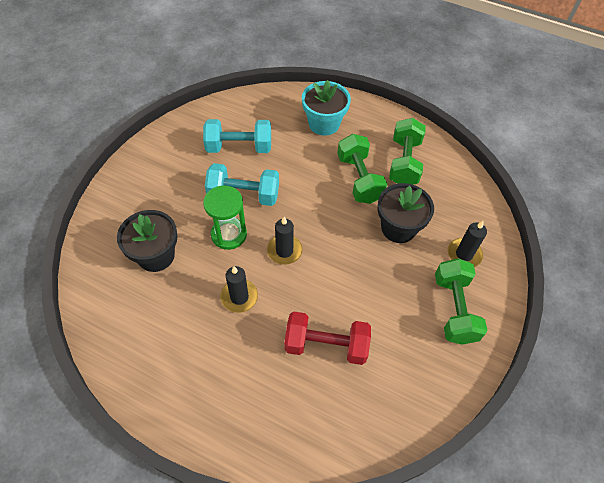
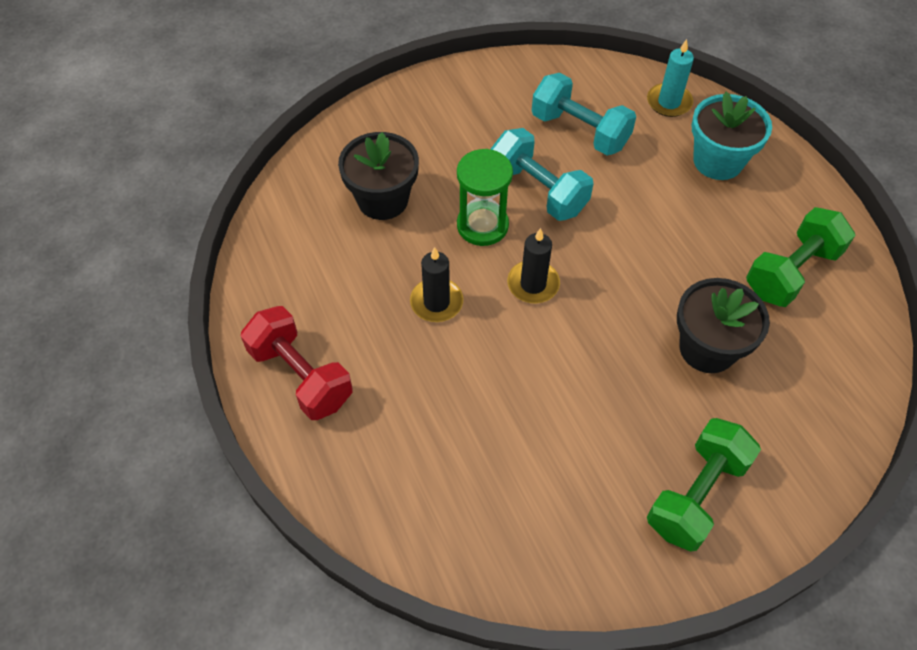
camera: 40 degrees right, 0 degrees up
red dumbbell [284,312,371,365] -> red dumbbell moved to [241,306,353,420]
green dumbbell [337,134,387,204] -> none
black candle [448,221,487,267] -> none
none -> turquoise candle [647,39,694,117]

